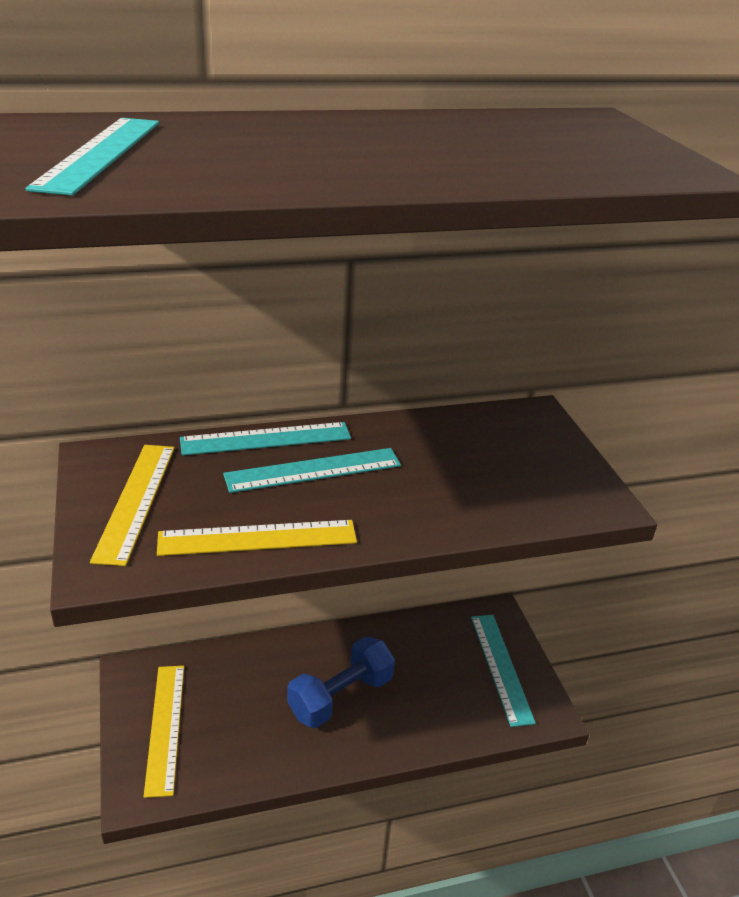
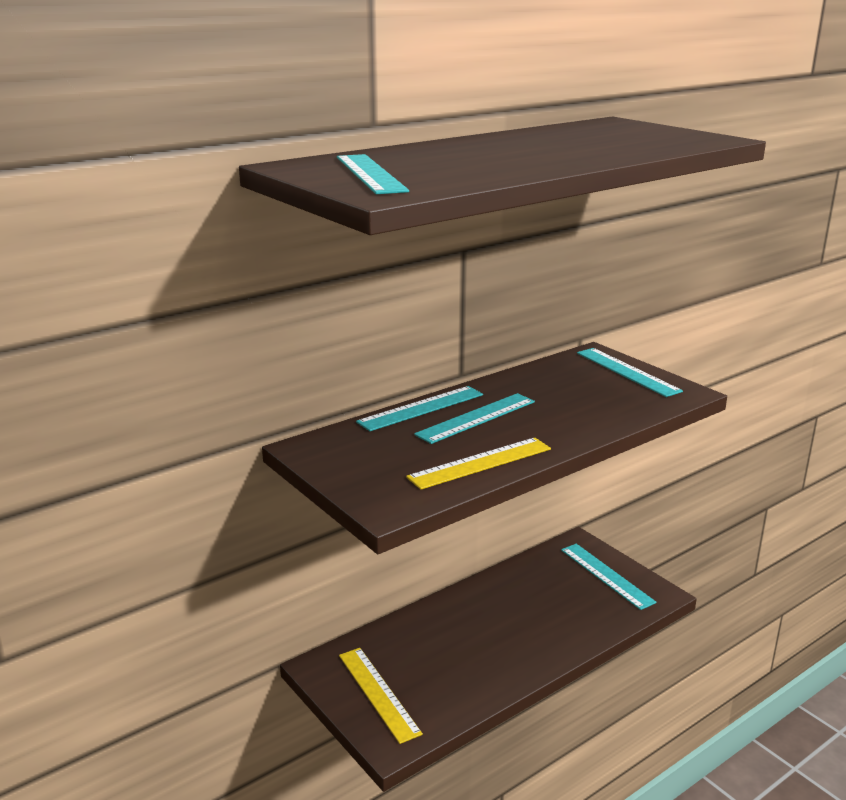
camera: 20 degrees left, 10 degrees down
yellow ruler [90,445,175,566] -> none
blue dumbbell [287,636,395,728] -> none
none -> turquoise ruler [577,348,683,397]

